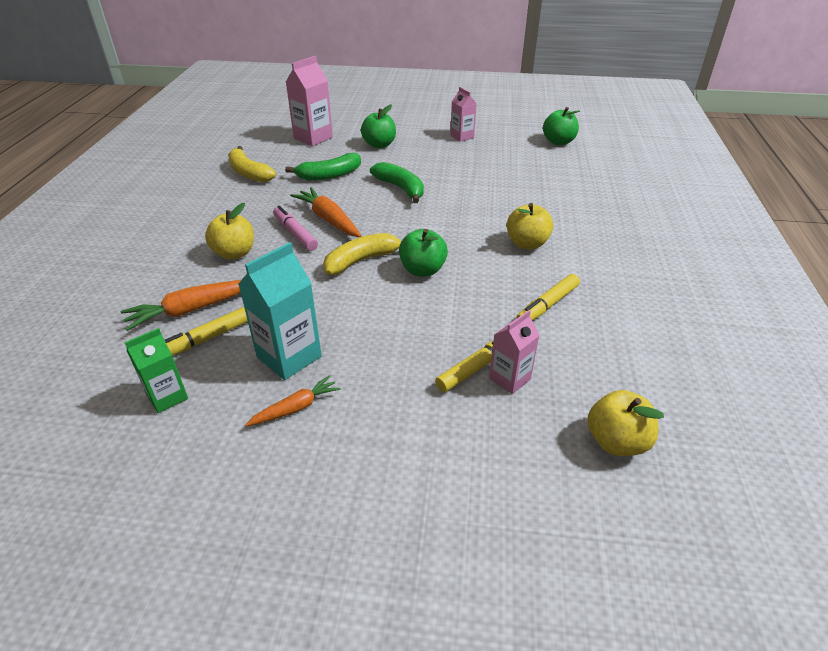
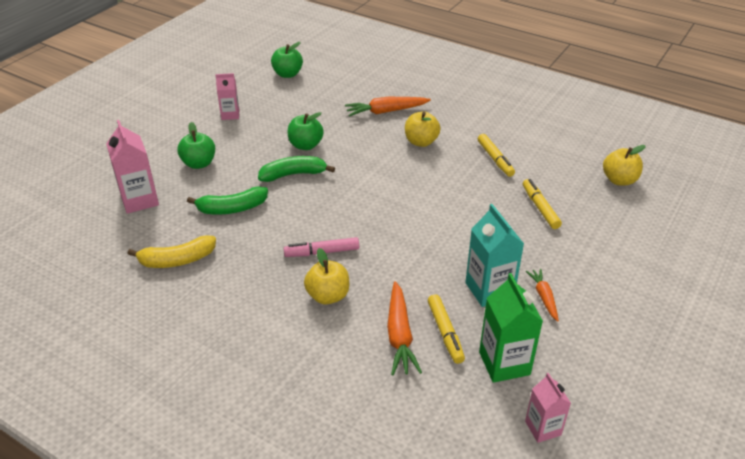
camera: 65 degrees left, 0 degrees up
green carton [124,328,188,413] -> green carton [479,273,543,383], size x1.61
green banana [285,153,361,181] -> green banana turned 75 degrees clockwise [187,186,268,215]
orange carrot [290,187,361,237] -> orange carrot moved to [345,97,431,117]
yellow banana [323,233,402,275] -> none
green apple [399,229,448,277] -> green apple moved to [288,112,324,150]
pink carton [489,310,539,394] -> pink carton moved to [525,373,571,443]

